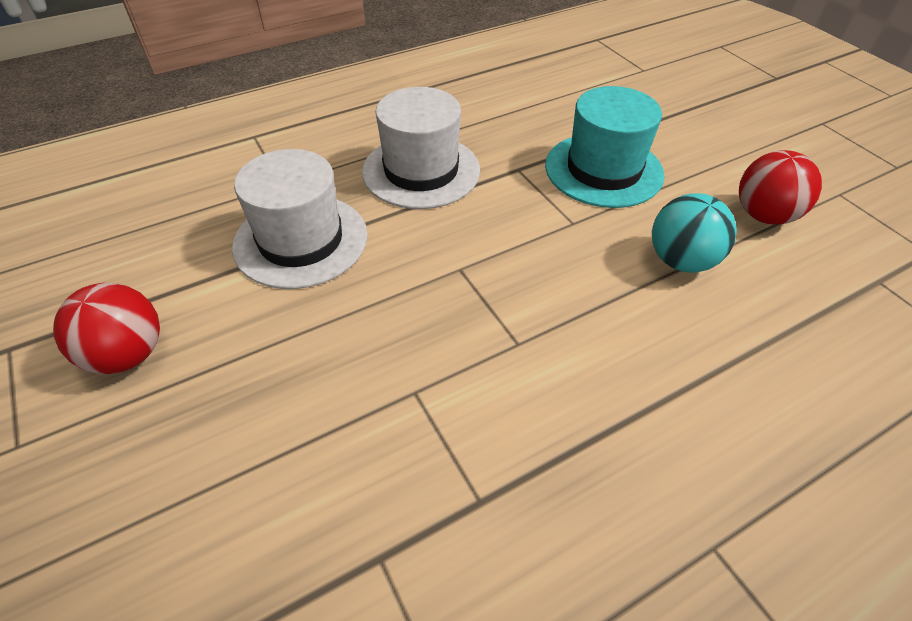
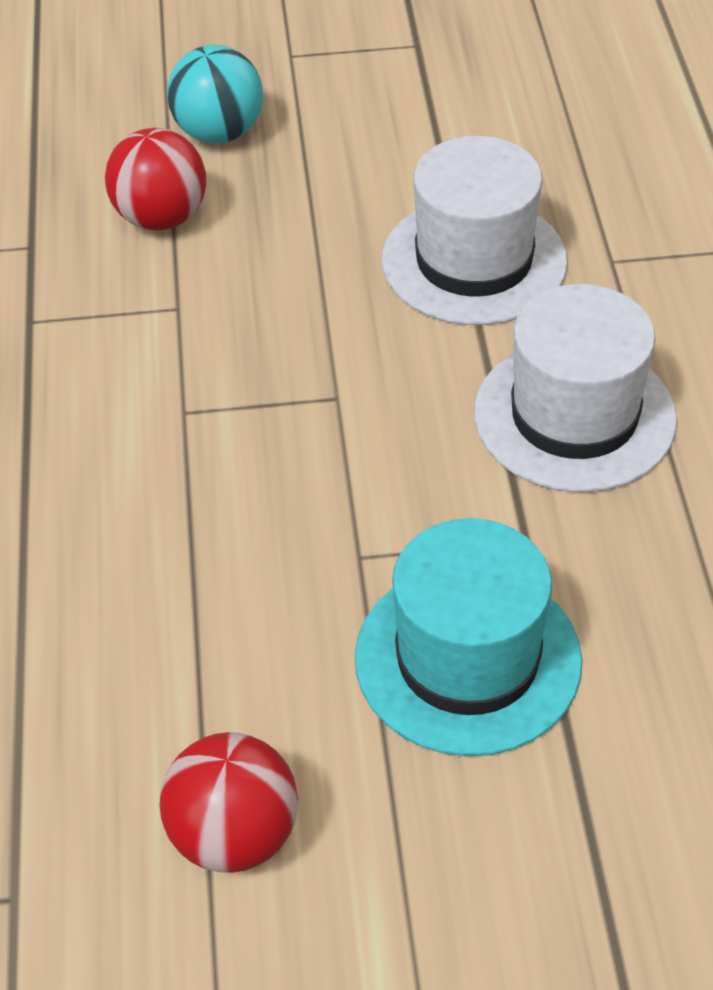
camera: 115 degrees right, 0 degrees up
red ball [53,283,160,374] -> red ball moved to [105,128,206,231]
turquoise ball [652,193,737,273] -> turquoise ball moved to [167,45,263,144]

